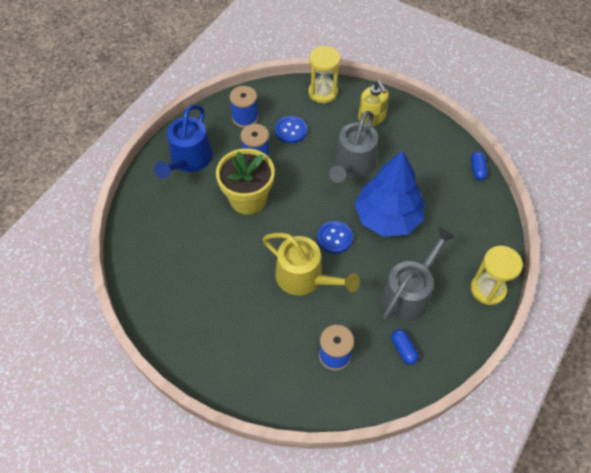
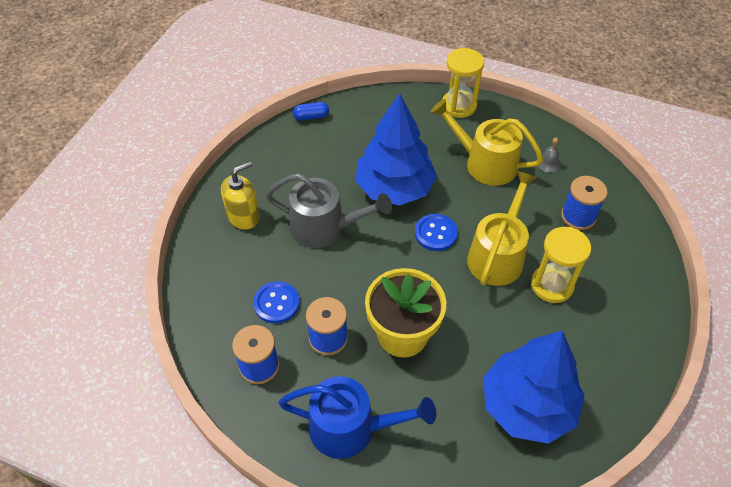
camera: 100 degrees left, 5 degrees down
yellow hourglass [308,46,341,103] -> yellow hourglass moved to [531,227,591,303]
grey watering can [381,227,455,321] -> yellow watering can [431,99,544,186]
blue capsule [391,329,419,365] -> grey bell [536,137,561,173]
none -> blue tree [483,331,585,444]

